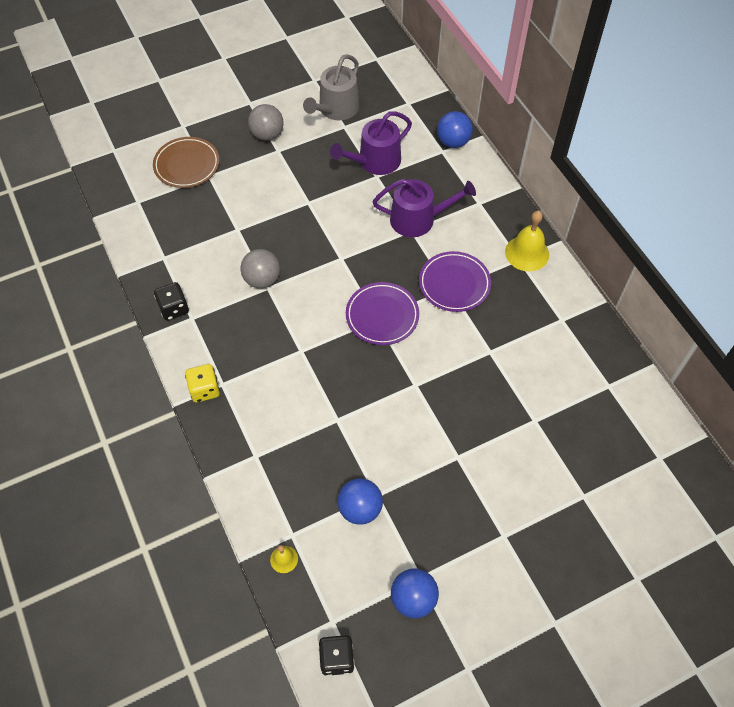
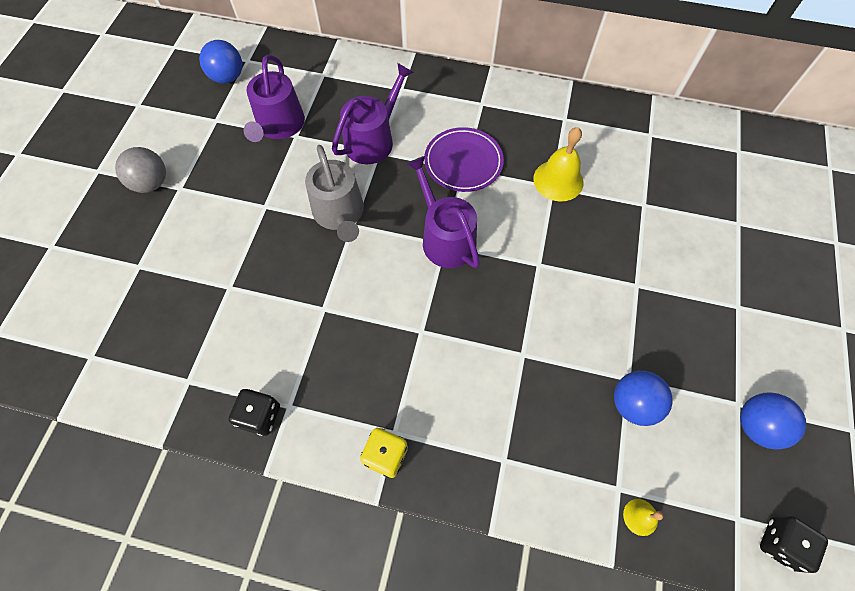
camera: 50 degrees left, 5 degrees up
brown plate [153,137,220,188] -> none
grey ball [241,249,280,288] -> none
grey watering can [303,54,359,120] -> grey watering can moved to [305,145,364,242]
purple plate [346,282,419,345] -> purple watering can [407,156,480,268]
blue ball [437,111,473,148] -> blue ball moved to [199,40,242,83]
yellow bell [505,211,549,271] -> yellow bell moved to [533,127,584,201]

